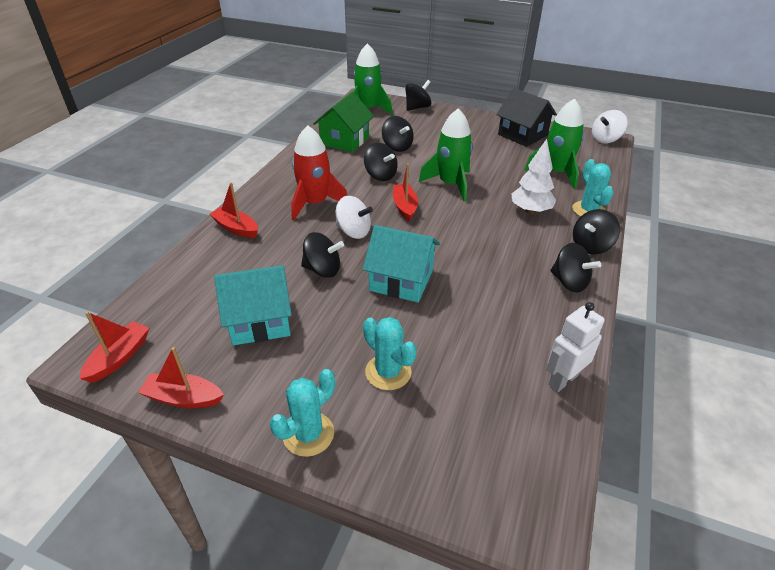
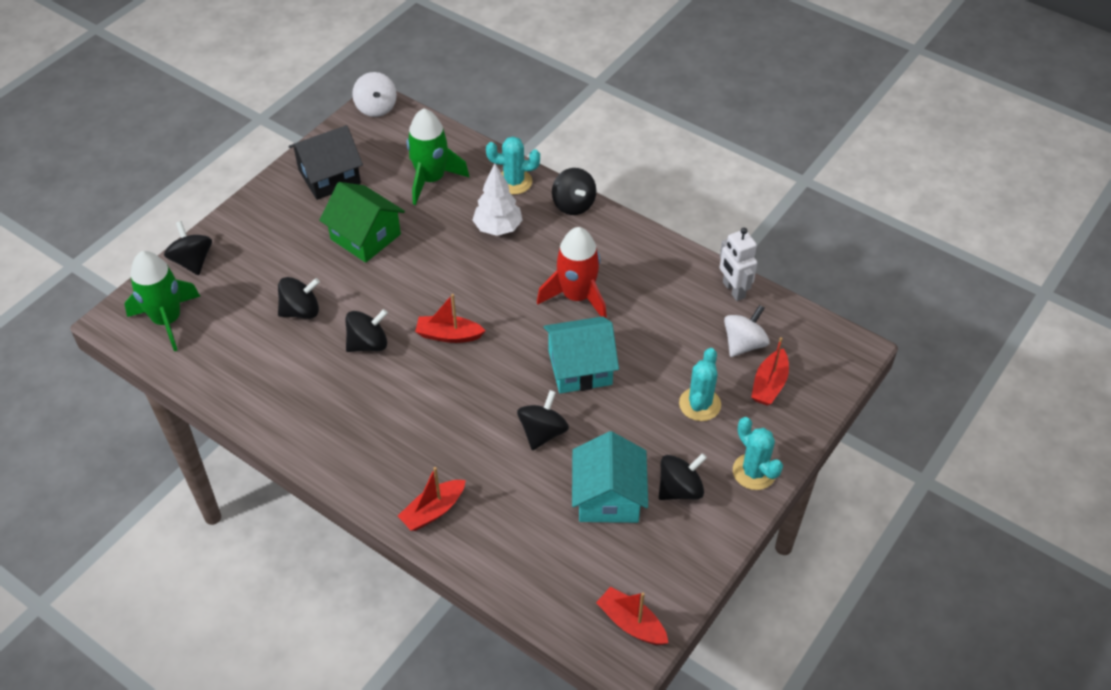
camera: 75 degrees left, 10 degrees up
red boat [138,347,224,408] -> red boat moved to [751,337,789,406]
red rocket [291,125,347,221] -> red rocket moved to [537,227,607,319]
green house [313,92,374,152] -> green house moved to [319,182,405,263]
white spinning top [336,196,373,239] -> white spinning top moved to [724,305,770,357]
turquoise house [363,225,440,302] -> turquoise house turned 45 degrees clockwise [543,316,619,393]
turquoise cactus [363,317,417,390] -> turquoise cactus turned 45 degrees counterclockwise [679,348,721,421]
green rocket [419,108,473,202] -> none
black spinning top [550,243,601,293] -> black spinning top moved to [659,453,707,500]

